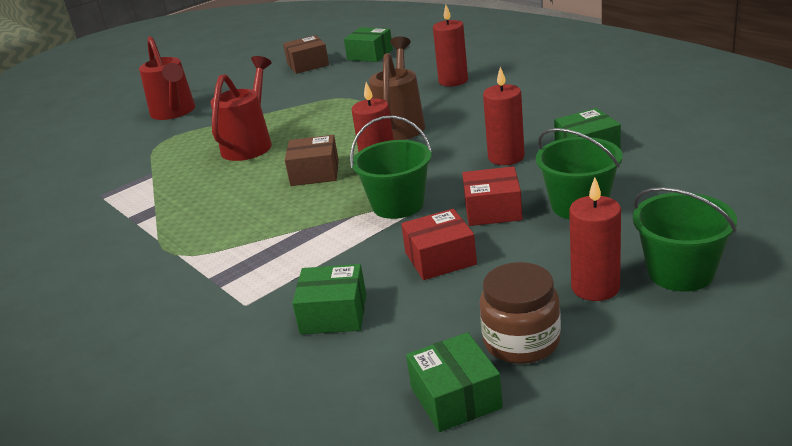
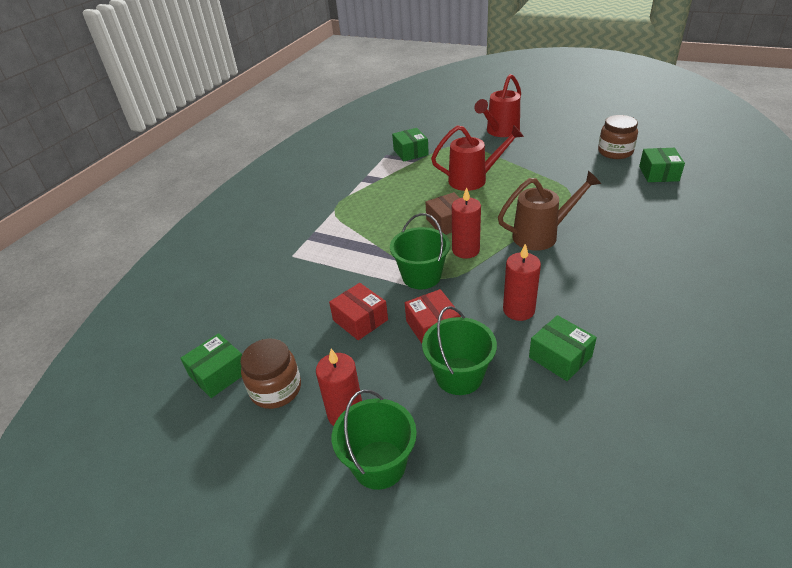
camera: 65 degrees right, 10 degrees up
brown box [283,35,329,74] -> brown jar [598,115,638,159]
green box [292,264,366,334] -> green box moved to [392,128,429,161]
red candle [433,5,468,86] -> none

